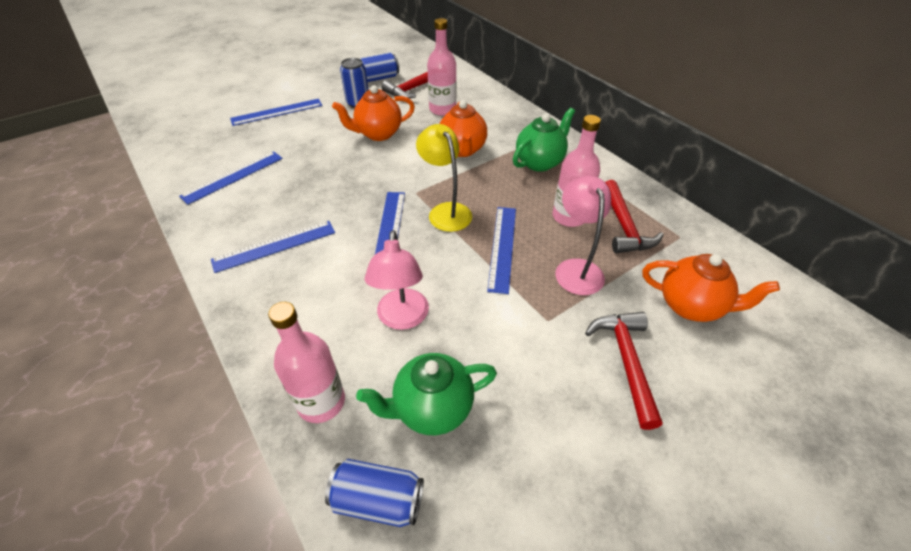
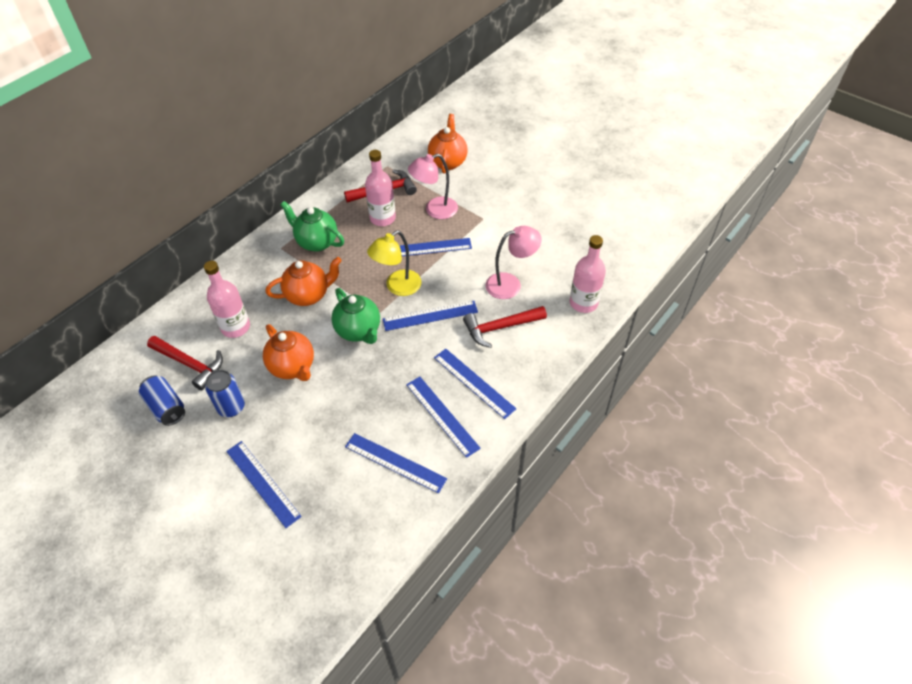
camera: 105 degrees left, 5 degrees up
blue can [325,459,424,527] -> none
green teapot [356,353,497,435] -> green teapot moved to [332,288,380,344]
red hammer [585,312,663,430] -> red hammer moved to [463,306,547,348]
none -> blue ruler [406,376,481,458]

